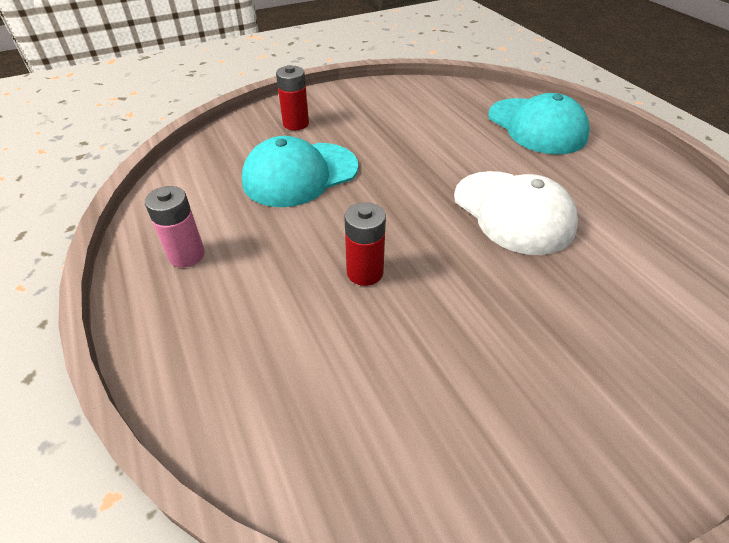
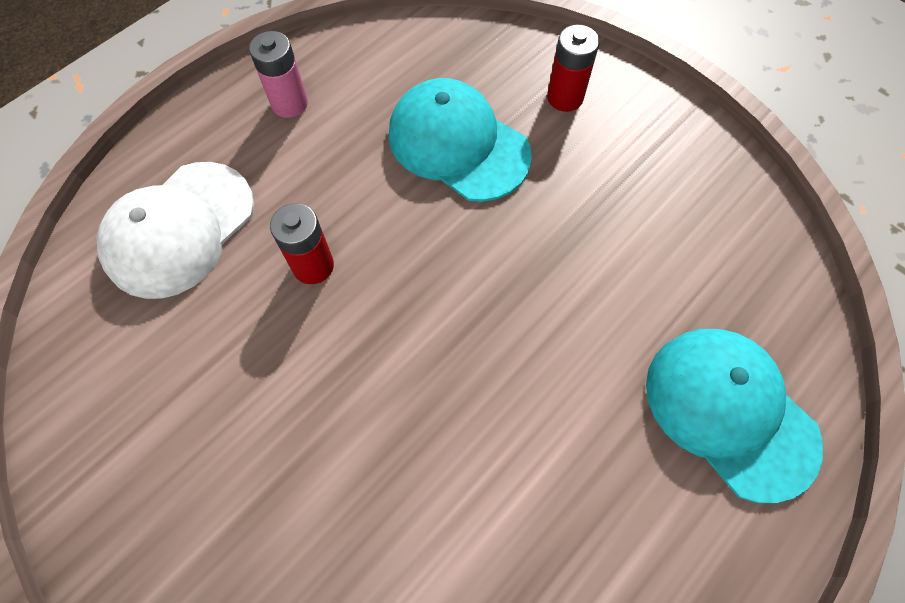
camera: 70 degrees right, 20 degrees up
white cap [454,171,578,255] -> white cap moved to [96,162,254,299]
turquoise cap [488,93,590,154] -> turquoise cap turned 105 degrees clockwise [646,329,823,503]

